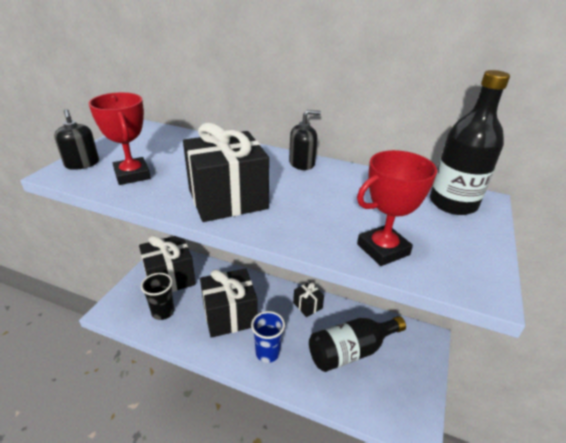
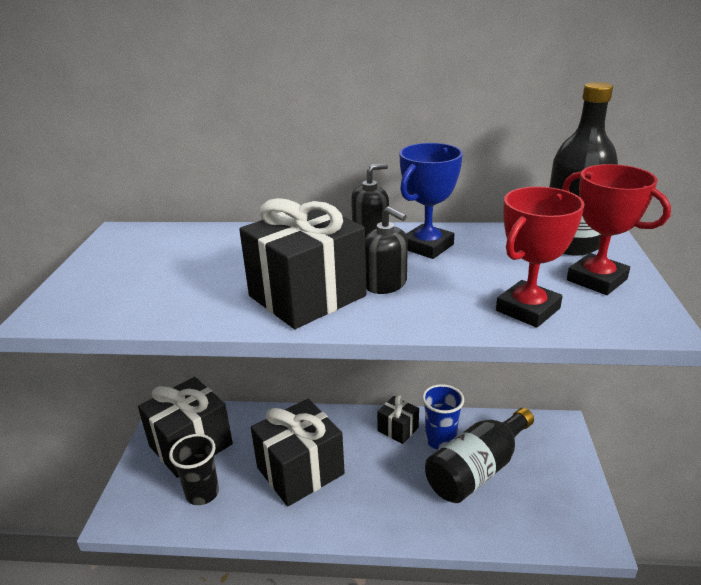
camera: 15 degrees left, 5 degrees down
black soap dispenser [54,109,99,170] -> black soap dispenser moved to [365,206,408,294]
red trophy [89,92,151,185] -> red trophy moved to [562,164,671,295]
blue cup [251,311,285,363] -> blue cup moved to [422,384,464,450]
none -> blue trophy [399,143,463,259]

